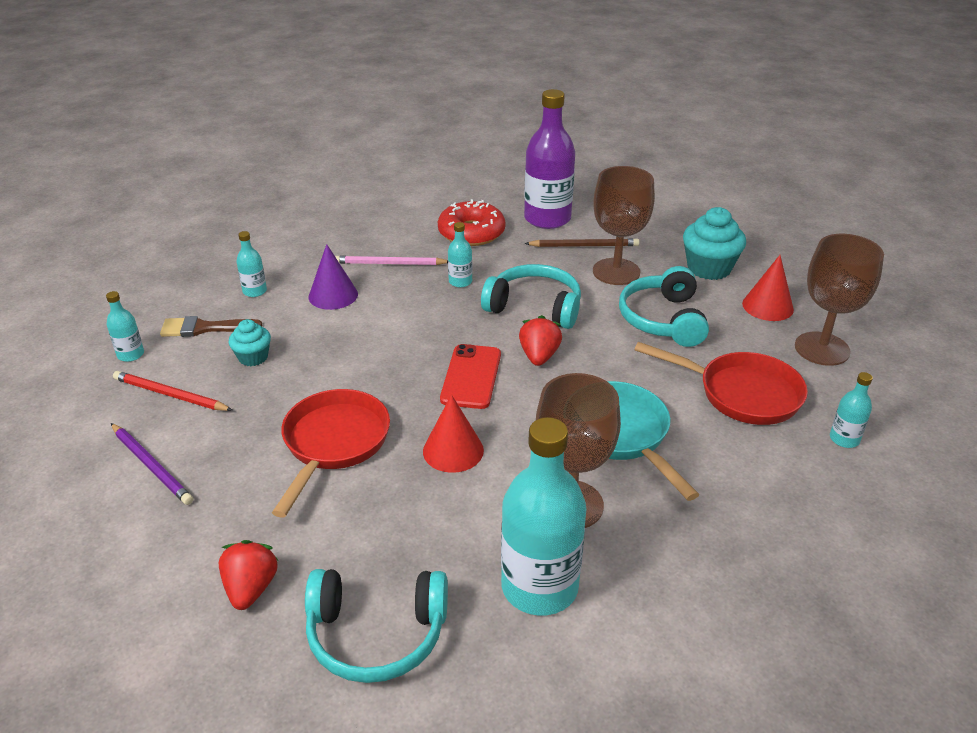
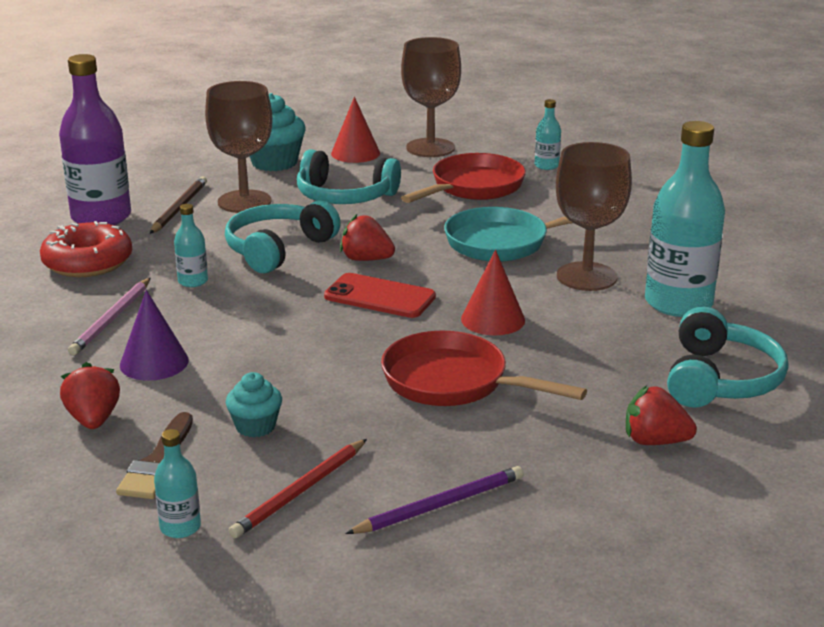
camera: 75 degrees left, 10 degrees down
turquoise bottle [236,231,267,297] -> red strawberry [60,362,120,429]

